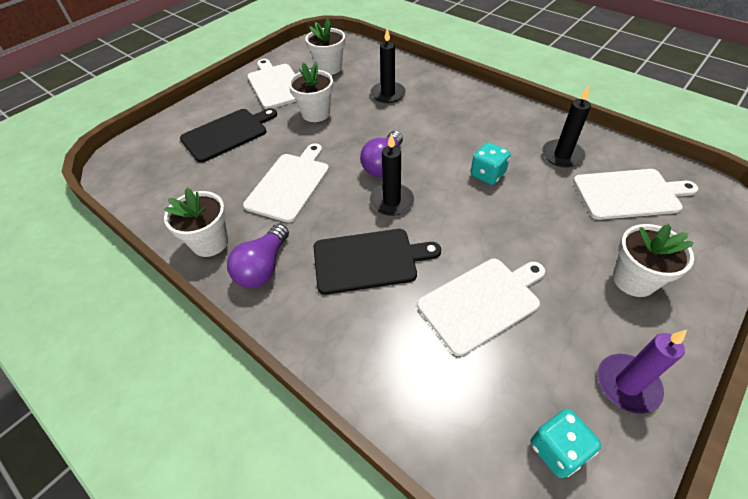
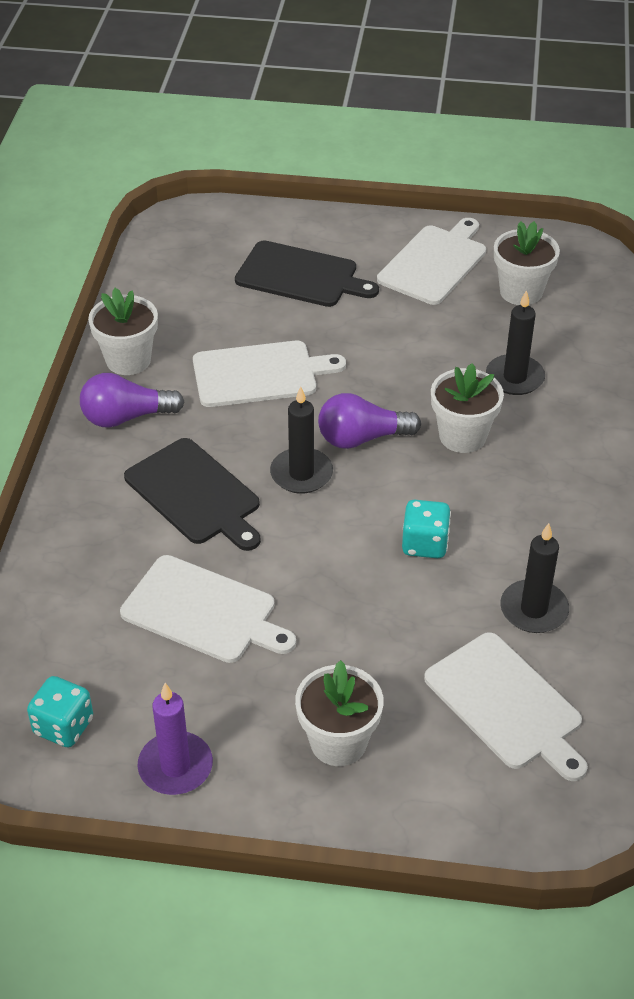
camera: 55 degrees right, 5 degrees down
white flower pot [288,62,333,122] -> white flower pot moved to [431,363,504,453]

